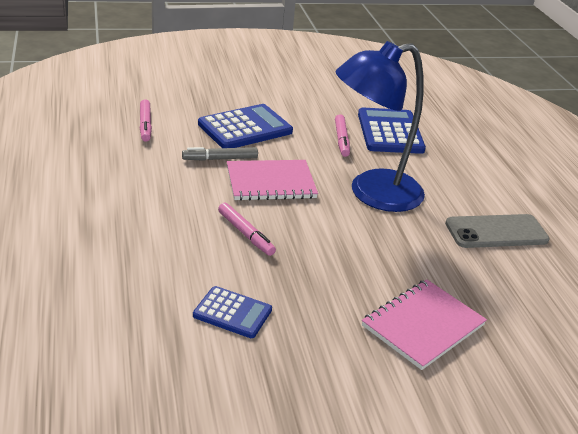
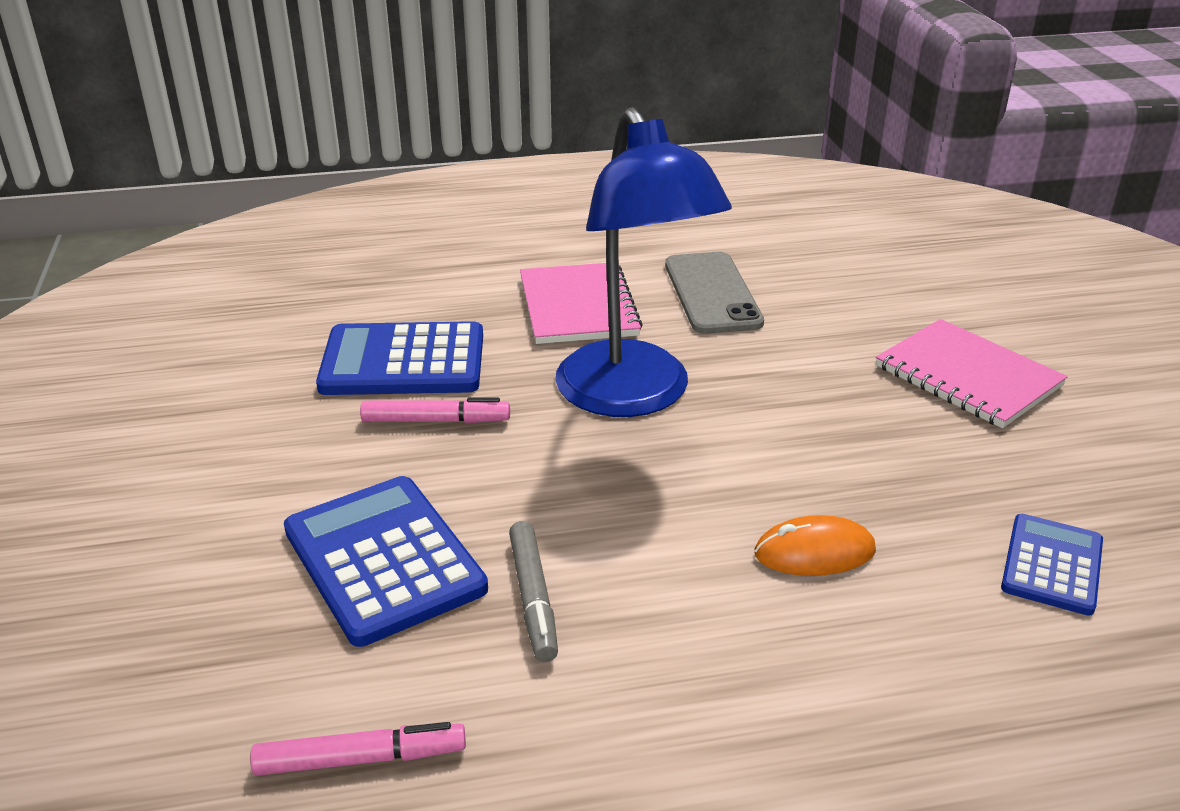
camera: 85 degrees left, 0 degrees up
pink marker [218,203,276,256] -> orange mouse [755,515,876,576]
pink notebook [227,160,318,201] -> pink notebook moved to [520,263,643,344]

